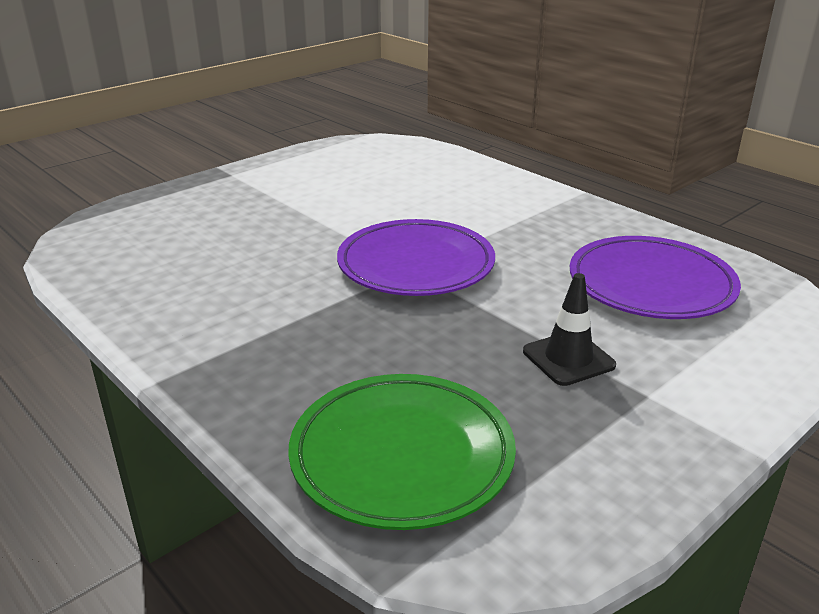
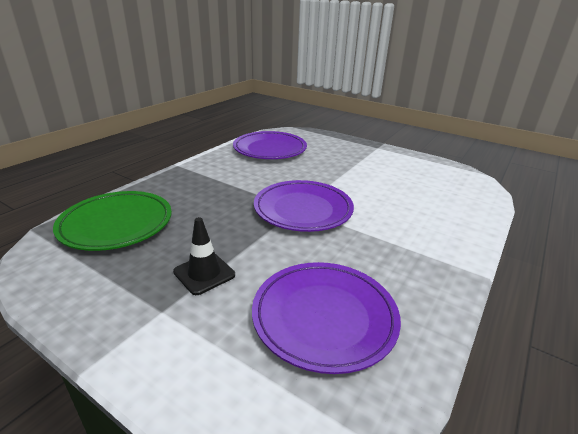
camera: 75 degrees right, 0 degrees up
none -> purple plate [233,131,307,159]

